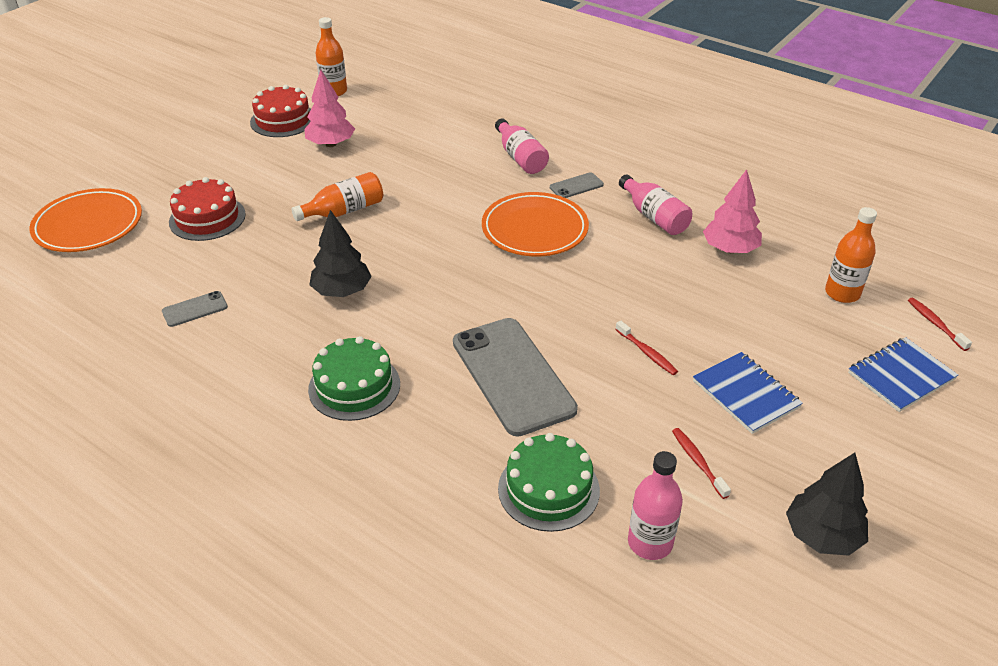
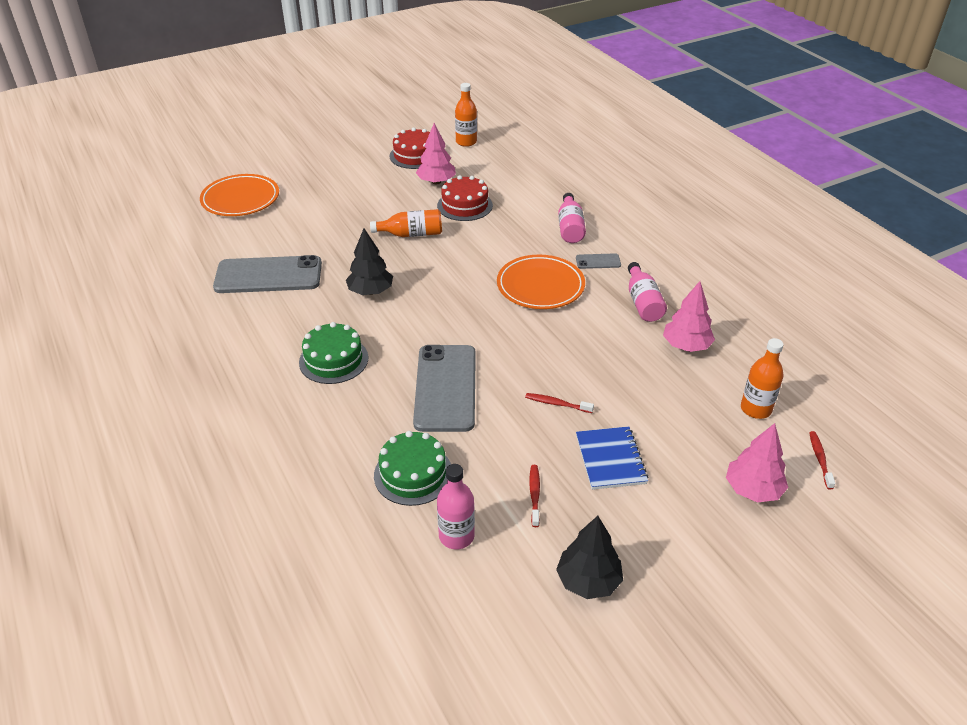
camera: 25 degrees right, 0 degrees up
grey phone [162,291,228,327] -> grey phone [213,255,322,293], size x2.33
red cake [169,177,246,241] -> red cake moved to [437,175,493,221]
red toothbrush [615,320,678,375] -> red toothbrush turned 120 degrees clockwise [525,393,594,413]
blue notebook [848,337,958,412] -> pink tree [726,423,788,502]

